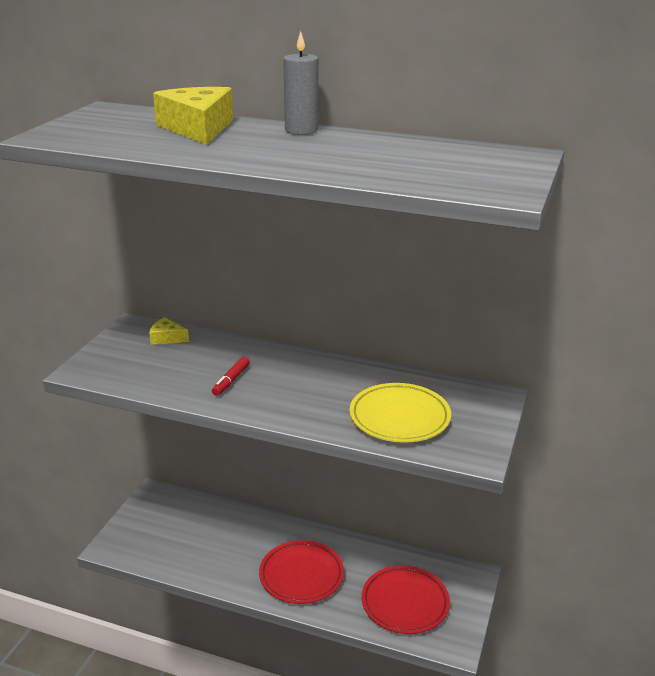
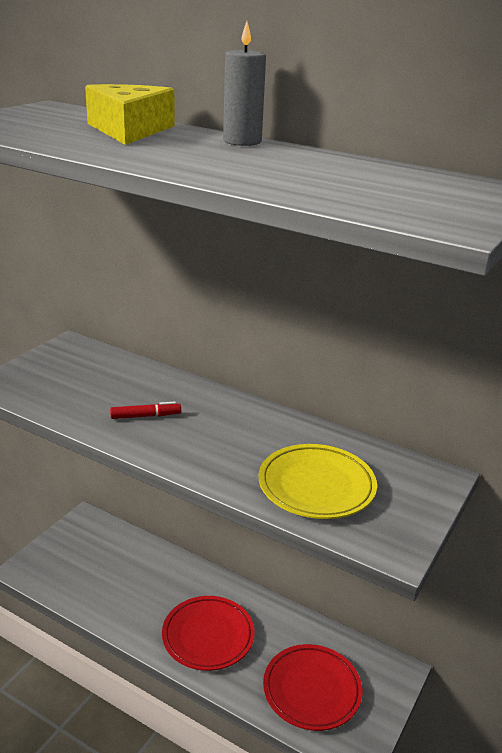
camera: 10 degrees right, 0 degrees up
yellow cheese [149,317,189,345] -> none
red marker [212,357,250,396] -> red marker turned 135 degrees counterclockwise [110,402,181,419]

